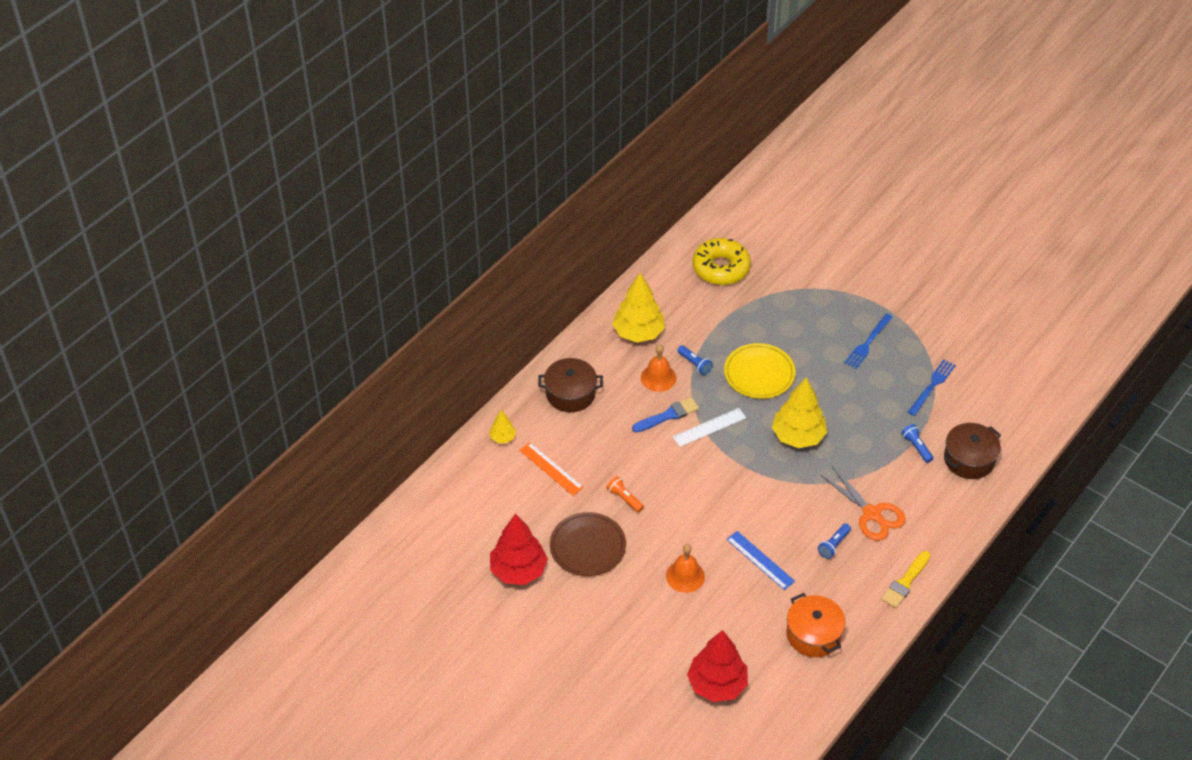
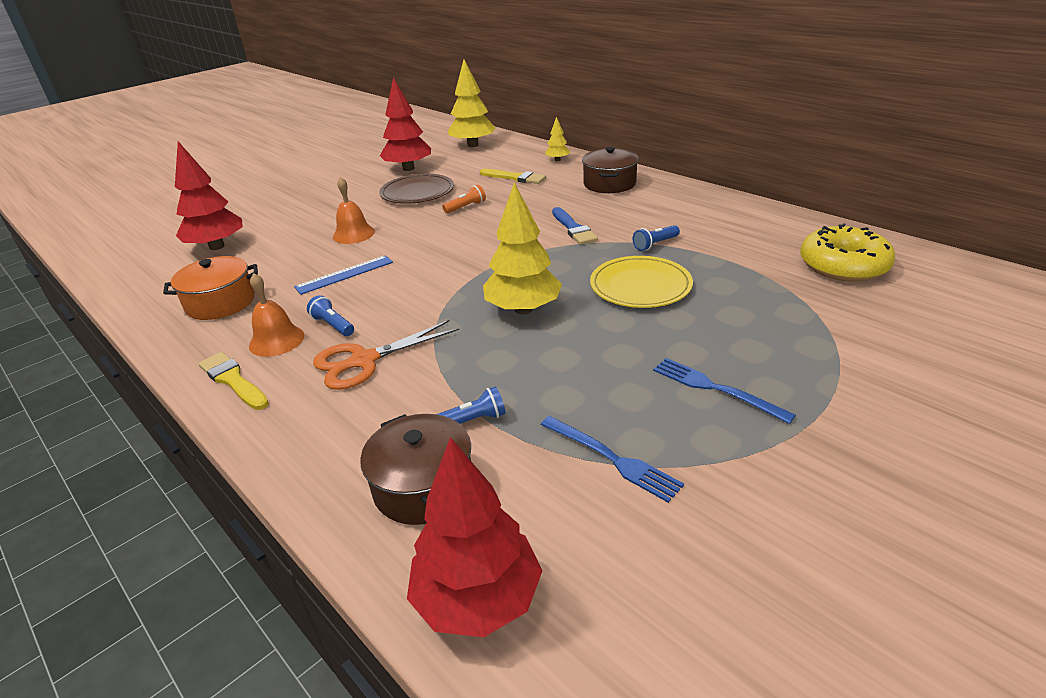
camera: 100 degrees right, 15 degrees down
orange ruler [519,442,584,496] -> yellow brush [480,169,546,184]
yellow tree [612,273,665,343] -> yellow tree moved to [448,60,496,147]
orange bell [641,345,676,392] -> orange bell moved to [249,273,304,357]
white ruler [673,408,746,447] -> none
none -> red tree [407,437,542,637]

